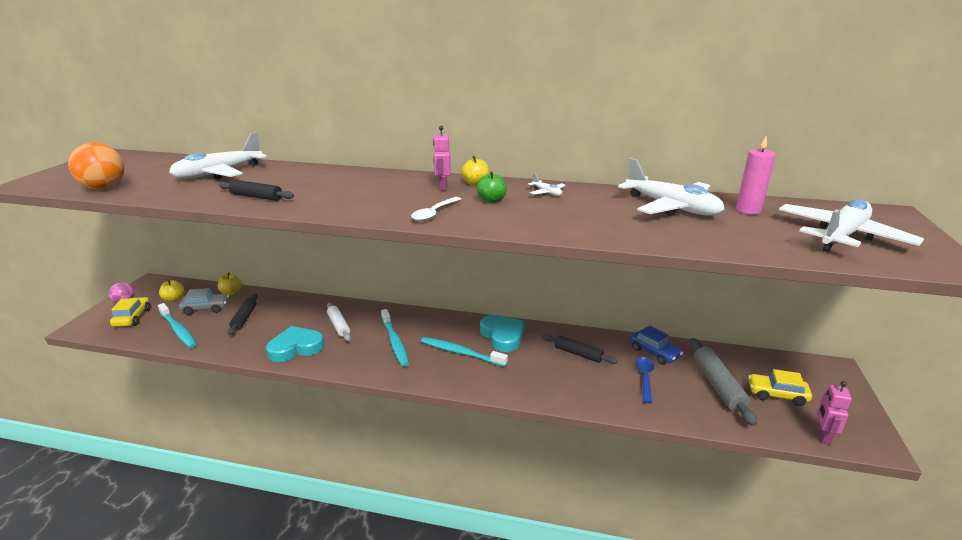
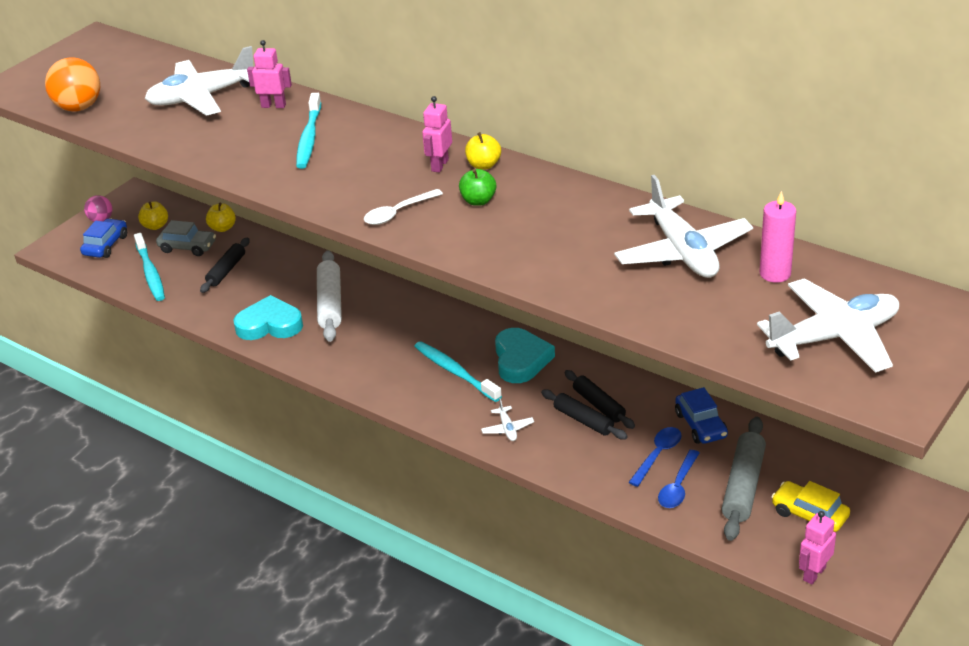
camera: 25 degrees right, 10 degrees up
yellow car [110,297,151,327] -> blue car [80,218,127,258]
black rolling pin [218,180,294,201] -> black rolling pin moved to [541,390,628,440]
white rolling pin [327,303,351,341] -> white rolling pin [317,250,342,342], size x1.50
turquoise toothbrush [381,309,409,367] -> turquoise toothbrush moved to [296,93,321,169]
white plane [528,173,566,196] -> white plane moved to [481,398,534,441]
none -> pink robot [247,40,292,108]
none -> blue spoon [658,450,699,508]

